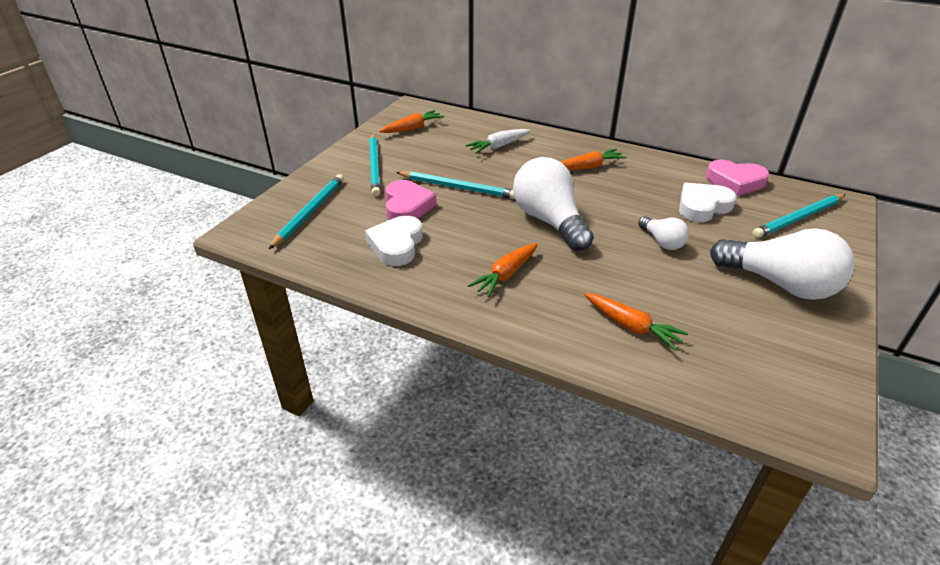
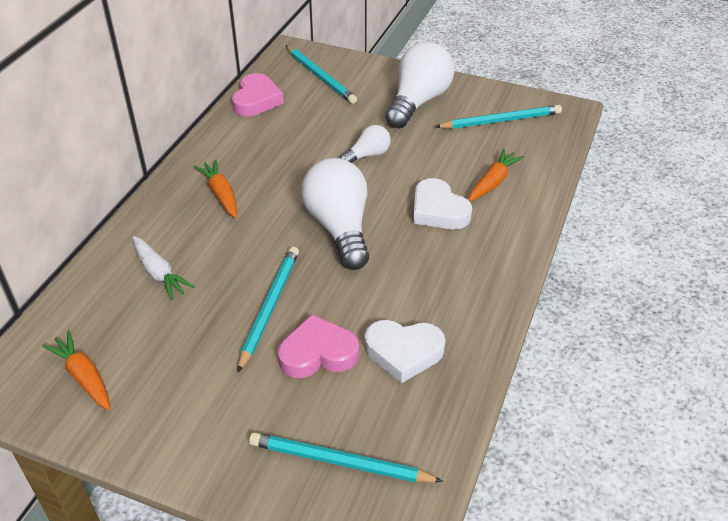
camera: 95 degrees left, 5 degrees up
turquoise pencil [369,134,381,197] -> turquoise pencil moved to [435,105,562,129]
orange carrot [468,243,538,297] -> none
white light bulb [513,157,594,251] -> white light bulb turned 105 degrees clockwise [301,158,369,270]
white heart [679,183,737,222] -> white heart moved to [413,178,472,230]

